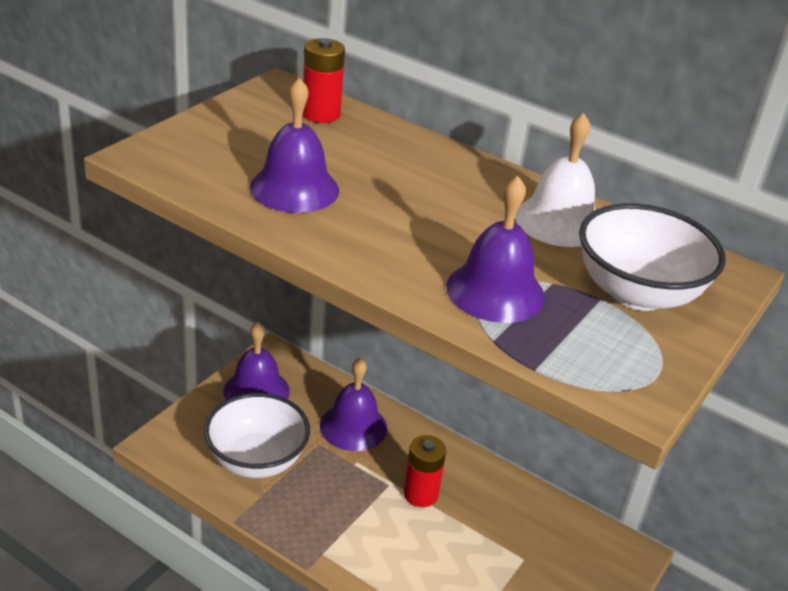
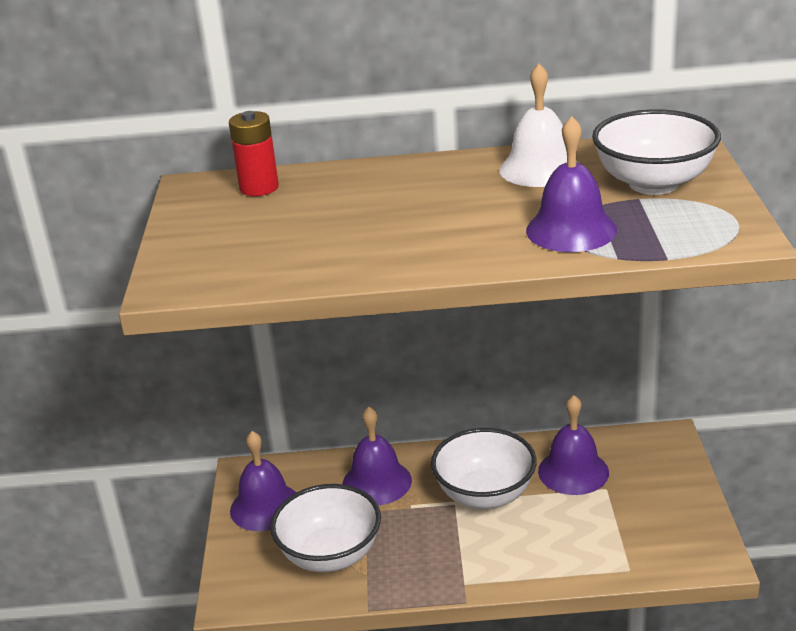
camera: 30 degrees left, 5 degrees down
purple bell [250,78,339,213] -> purple bell moved to [538,395,609,495]
red battery [404,435,446,507] -> white bowl [431,428,537,509]

